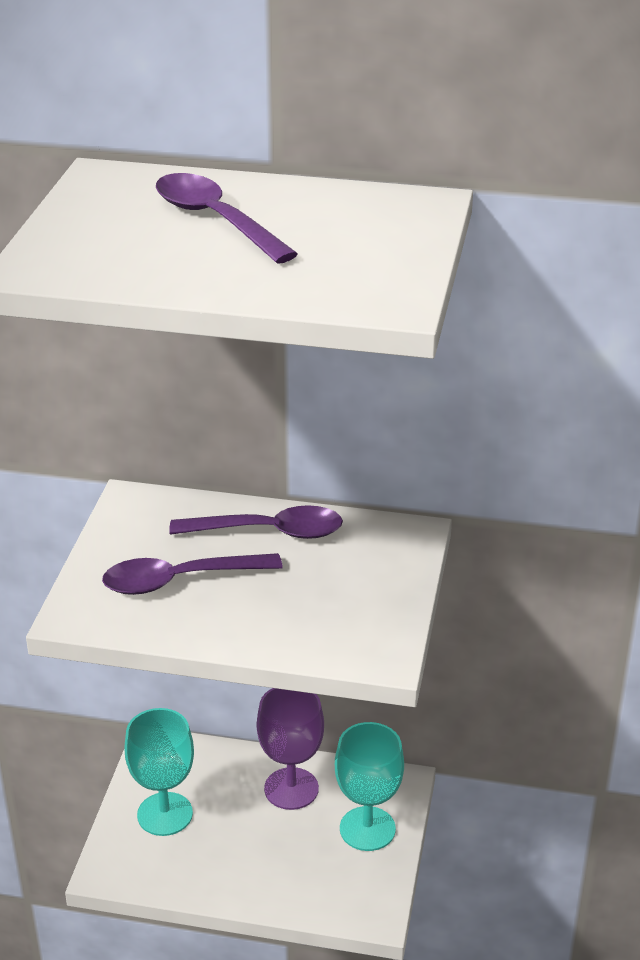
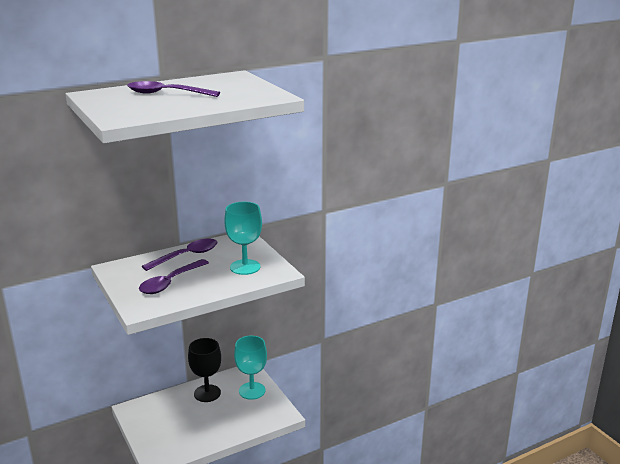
camera: 40 degrees left, 10 degrees down
turquoise goblet [124,708,194,836] -> turquoise goblet moved to [224,202,262,275]
purple goblet [257,688,324,810] -> black goblet [188,338,221,402]

